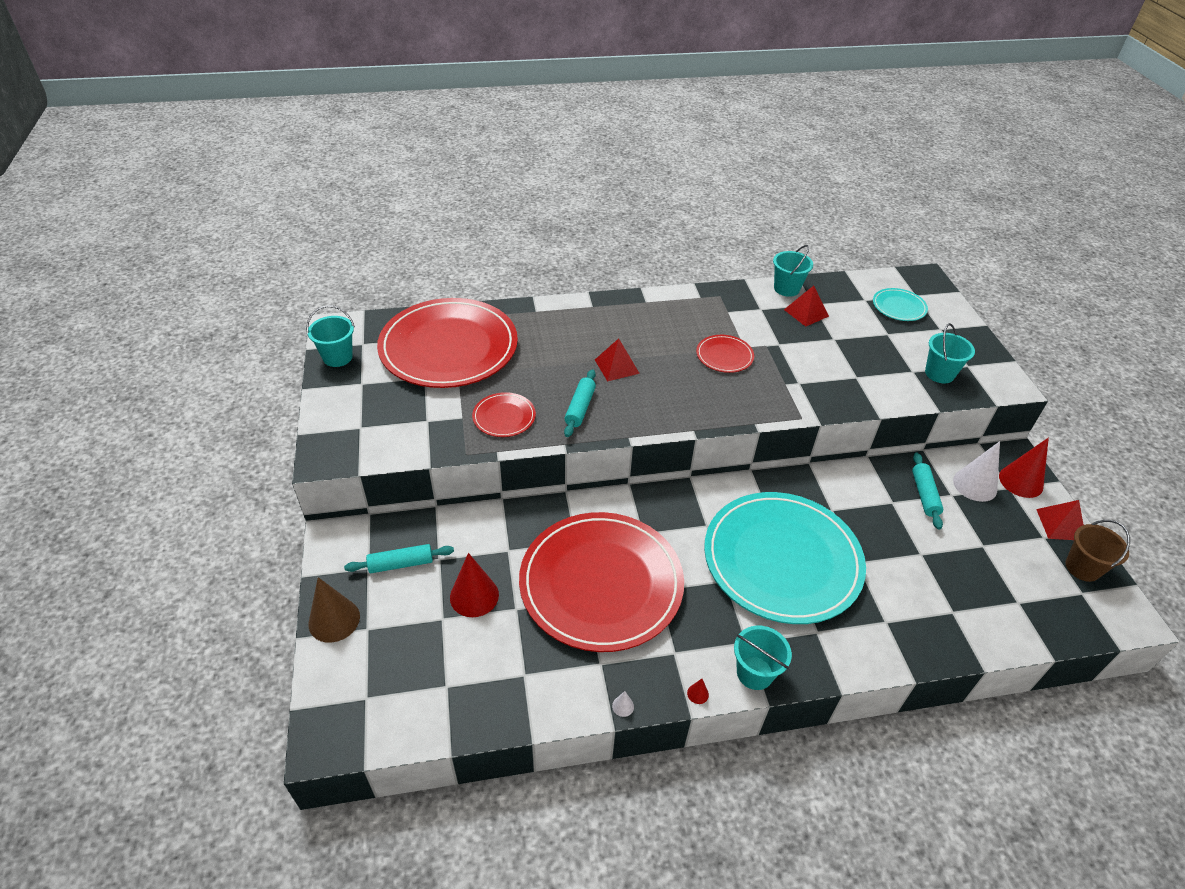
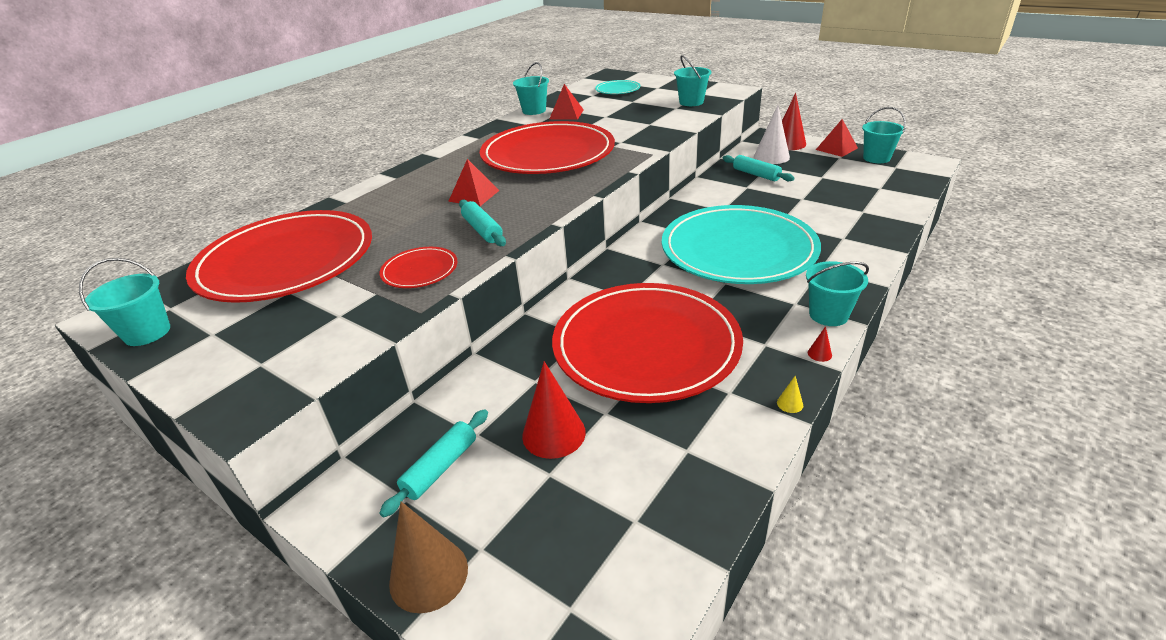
camera: 40 degrees left, 10 degrees down
white cone [612,691,634,717] -> yellow cone [777,376,803,413]
red plate [696,335,754,373] -> red plate [480,121,615,174], size x2.38
brown bucket [1065,520,1130,582] -> turquoise bucket [862,107,906,163]

